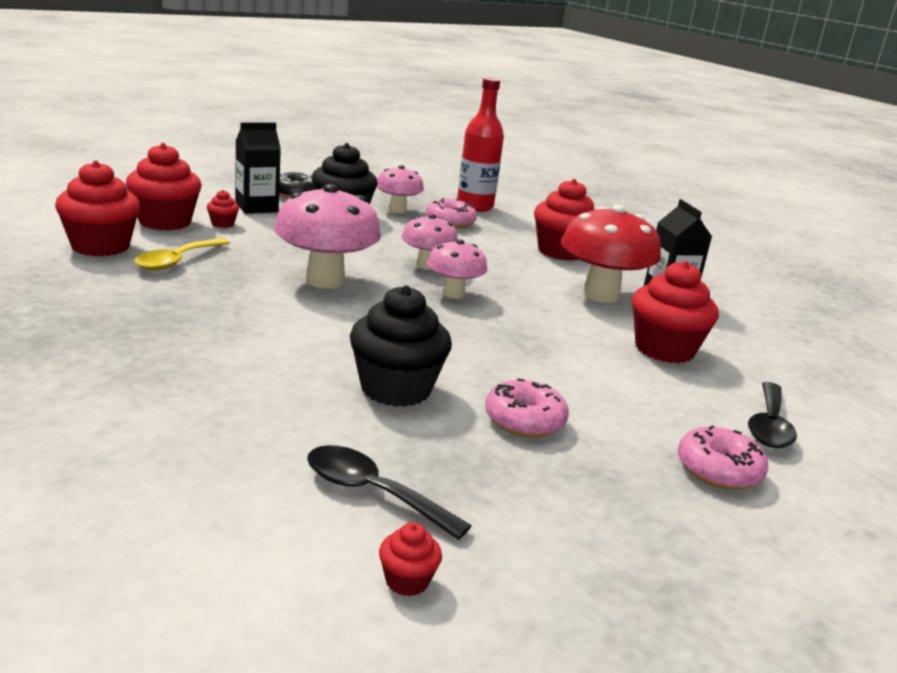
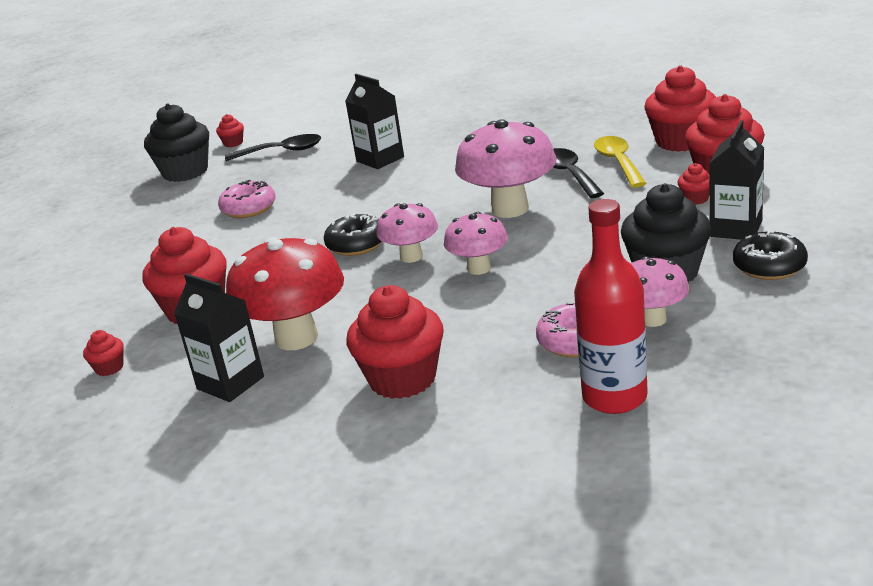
camera: 150 degrees right, 5 degrees up
black cupcake [350,285,452,407] -> black cupcake moved to [144,103,209,182]
pink donut [677,425,768,490] -> none
black spoon [748,382,797,448] -> black spoon moved to [553,148,604,198]
none -> red cupcake [83,330,124,376]
none -> black donut [324,213,382,256]
none -> black carton [345,74,404,169]

